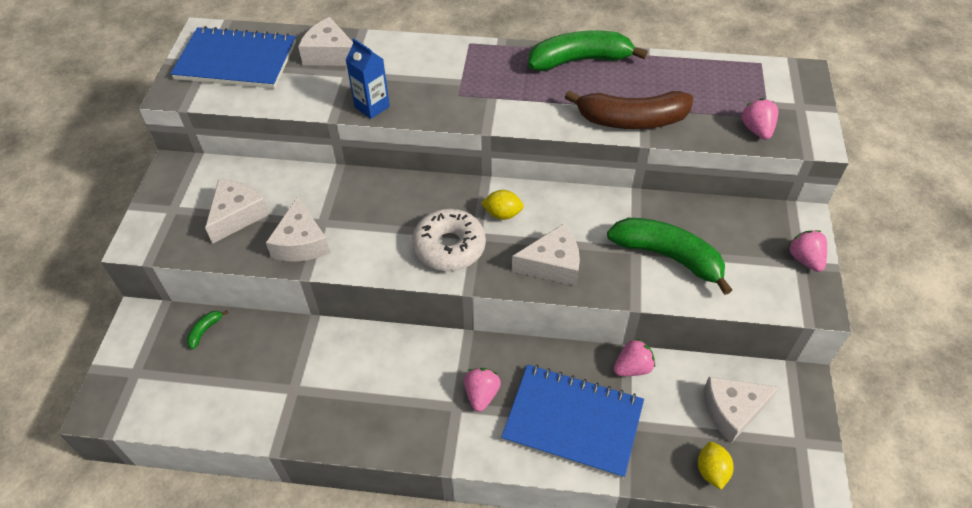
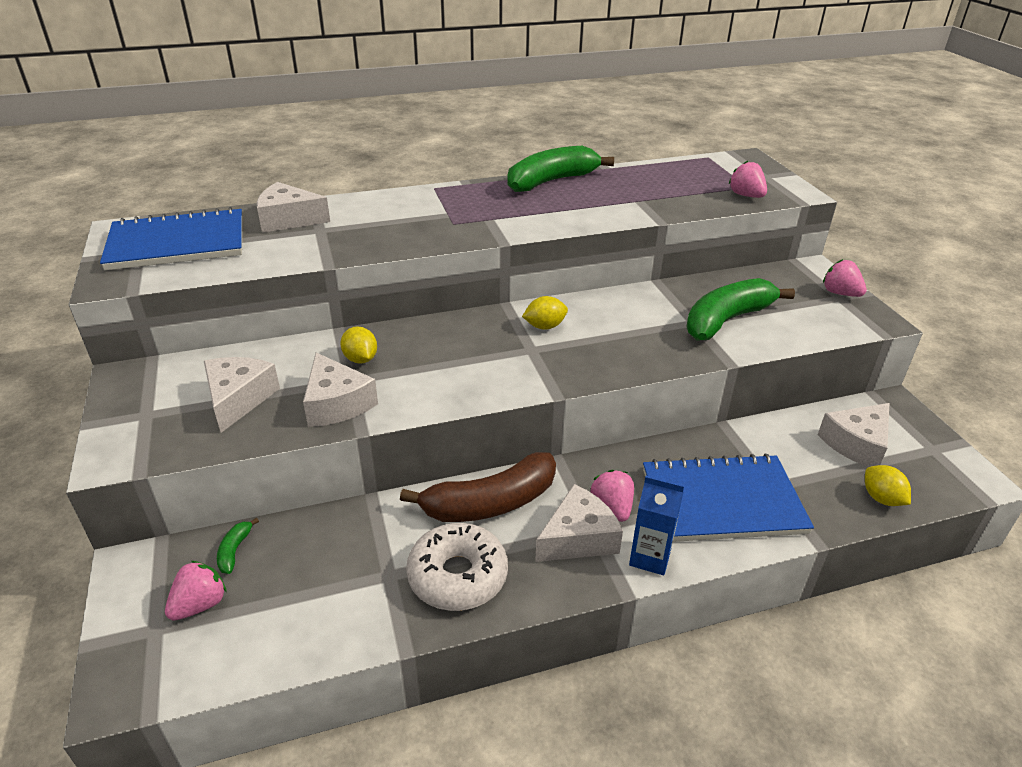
camera: 25 degrees left, 15 degrees down
blue carton [346,38,390,119] -> blue carton moved to [629,476,684,575]
white donut [412,209,486,271] -> white donut moved to [406,523,508,611]
white cheese [512,224,580,286] -> white cheese moved to [535,484,623,562]
brown banana [565,91,693,129] -> brown banana moved to [400,452,556,522]
green banana [607,218,732,295] -> green banana turned 45 degrees counterclockwise [686,278,795,341]
pink strawberry [614,339,655,376] -> pink strawberry moved to [165,561,227,621]
none -> yellow lemon [340,326,377,364]

